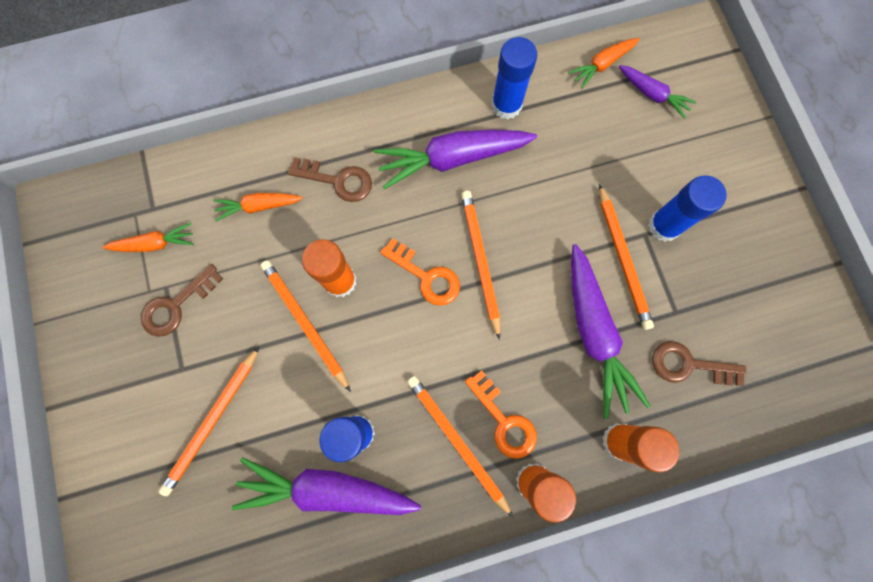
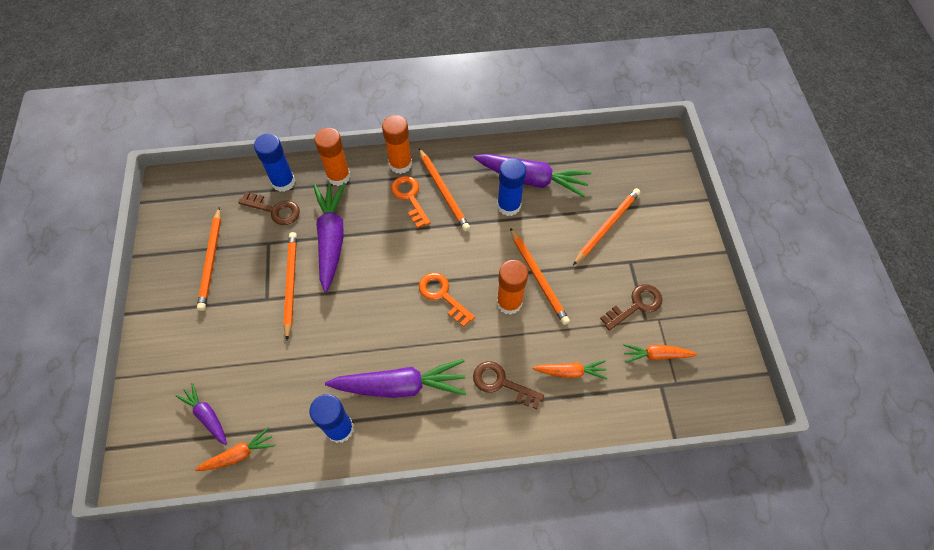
camera: 170 degrees left, 15 degrees down
orange pencil [461,191,500,340] -> orange pencil moved to [197,207,221,311]
blue glue stick [648,175,727,242] -> blue glue stick moved to [254,134,295,192]

